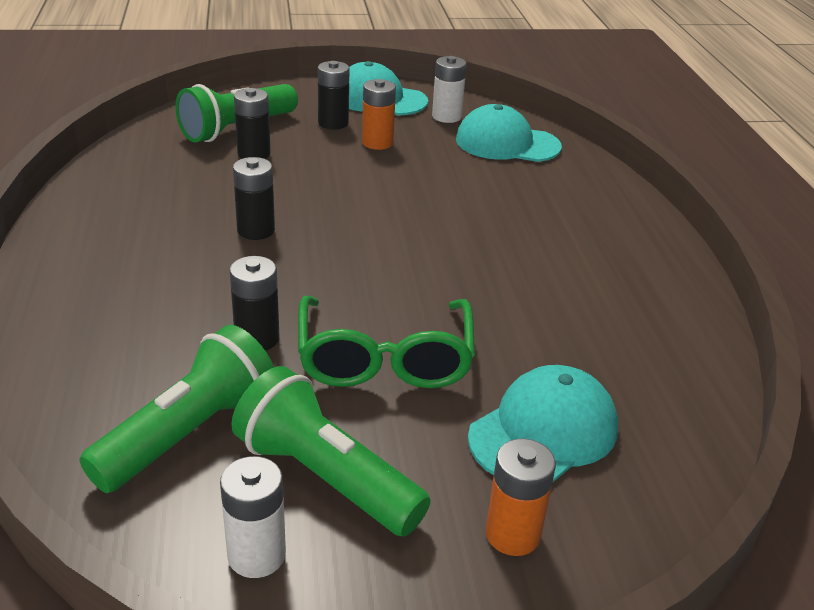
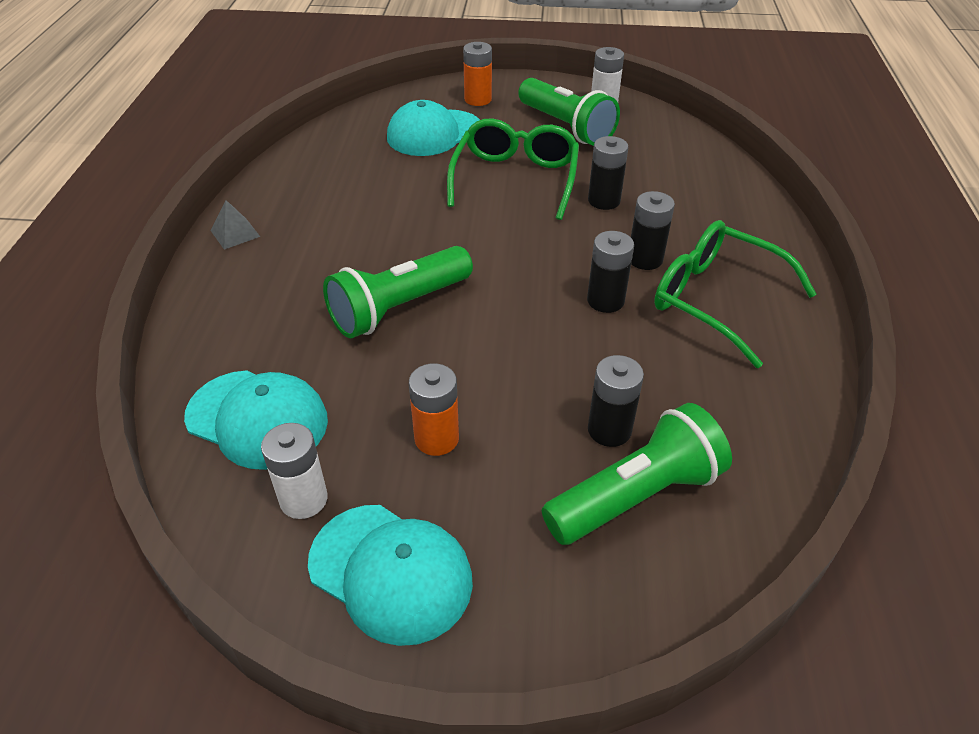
camera: 165 degrees left, 10 degrees up
green flashlight [79,325,274,493] -> green flashlight moved to [323,246,473,338]
black battery [318,61,349,129] -> black battery moved to [631,191,675,270]
none -> grey pyramid [210,200,260,250]
none -> green glasses [654,220,817,368]

